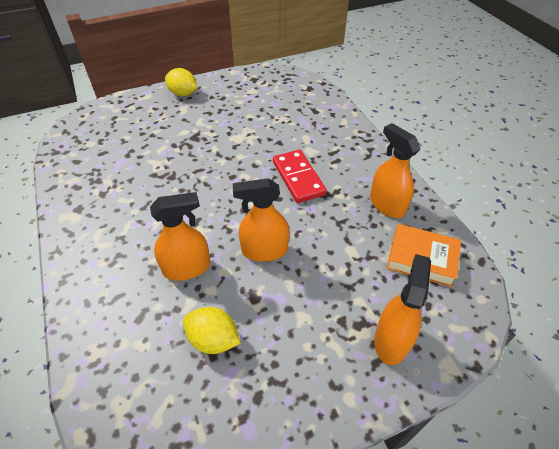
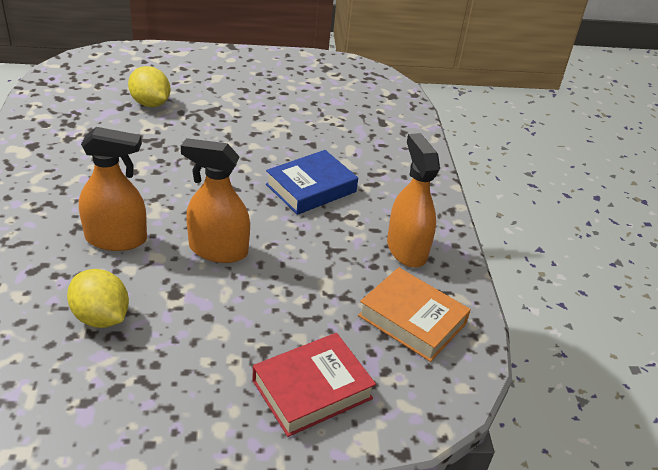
camera: 15 degrees right, 10 degrees down
yellow lemon [165,68,197,96] -> yellow lemon moved to [128,66,170,107]
red domino [273,150,327,203] -> blue book [266,150,358,215]
orange spray bottle [374,254,431,365] -> red book [252,333,376,437]

